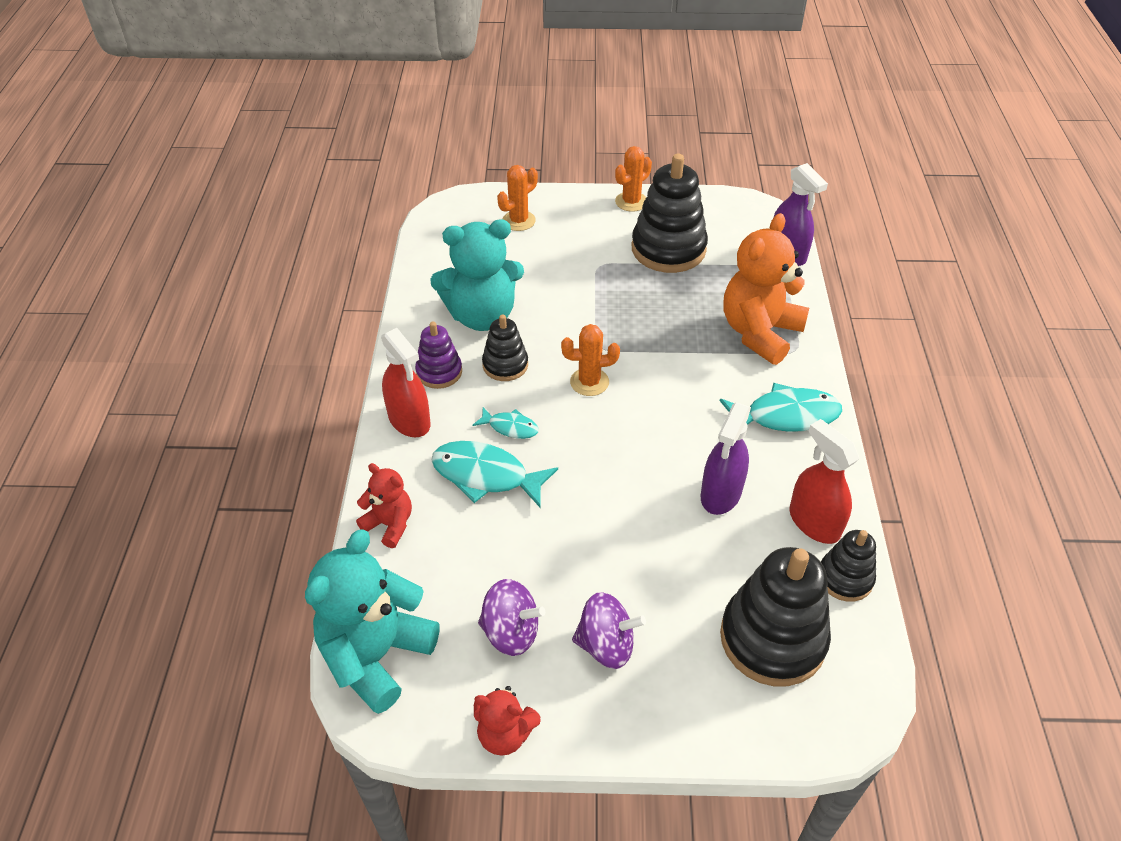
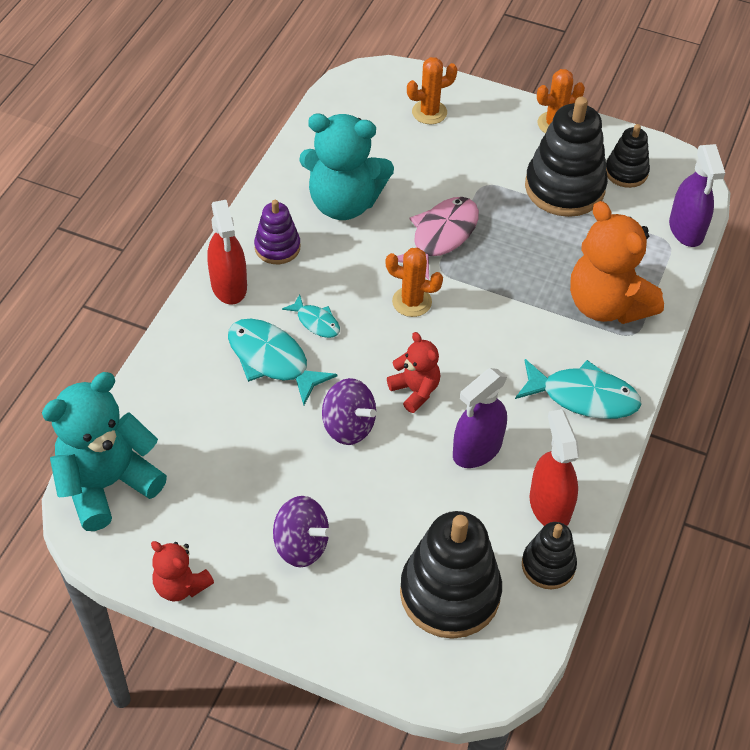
camera: 20 degrees right, 5 degrees up
red teddy bear [356,463,412,548] -> red teddy bear moved to [387,332,440,413]
purple spinning top [478,579,545,656] -> purple spinning top moved to [322,378,376,445]
black stacking toy [482,314,528,381] -> black stacking toy moved to [606,124,650,188]
orange teddy bear [724,213,809,365] -> orange teddy bear turned 90 degrees counterclockwise [570,201,664,324]
none -> pink fish [397,197,479,280]

